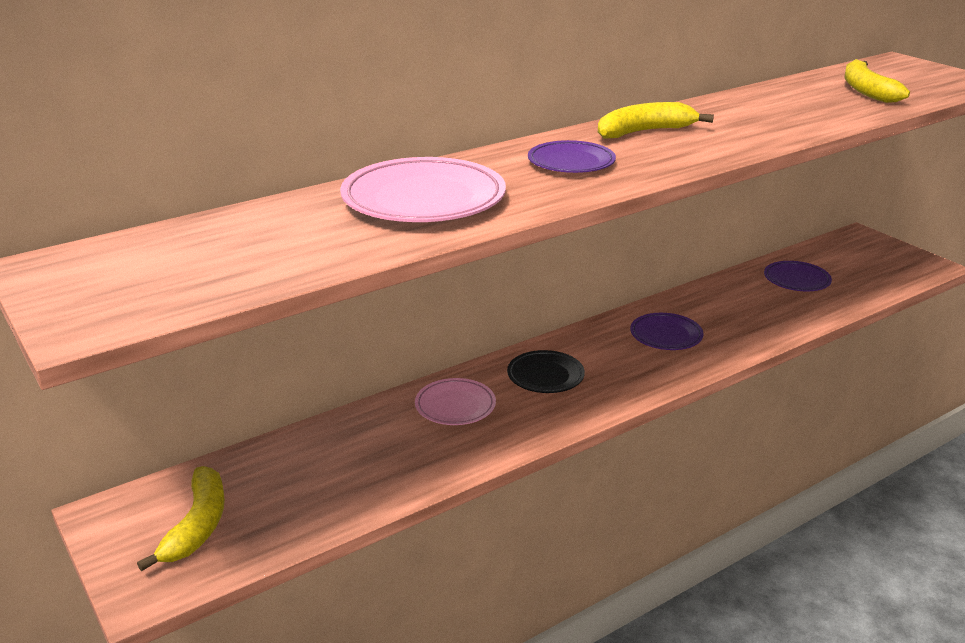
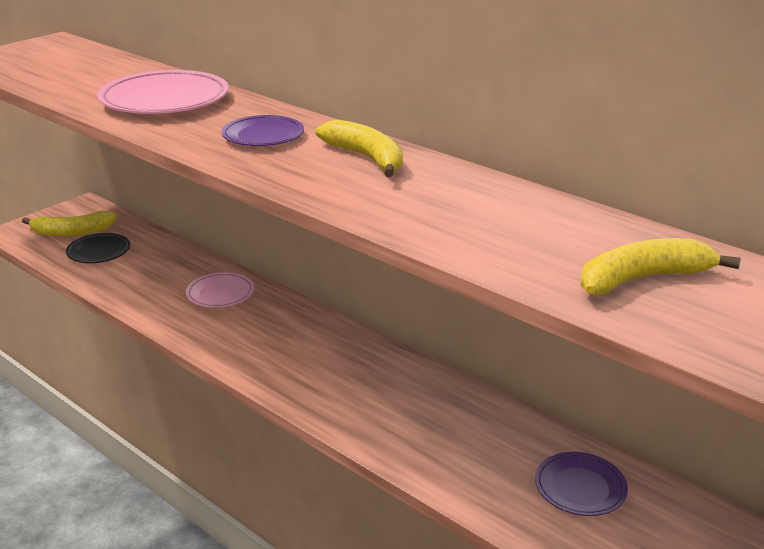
camera: 75 degrees right, 0 degrees up
black plate [507,350,585,393] -> black plate moved to [66,233,130,263]
purple plate [630,313,704,350] -> none

